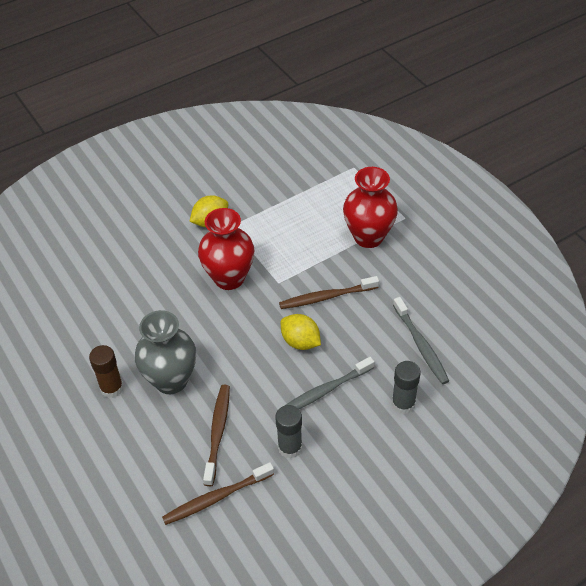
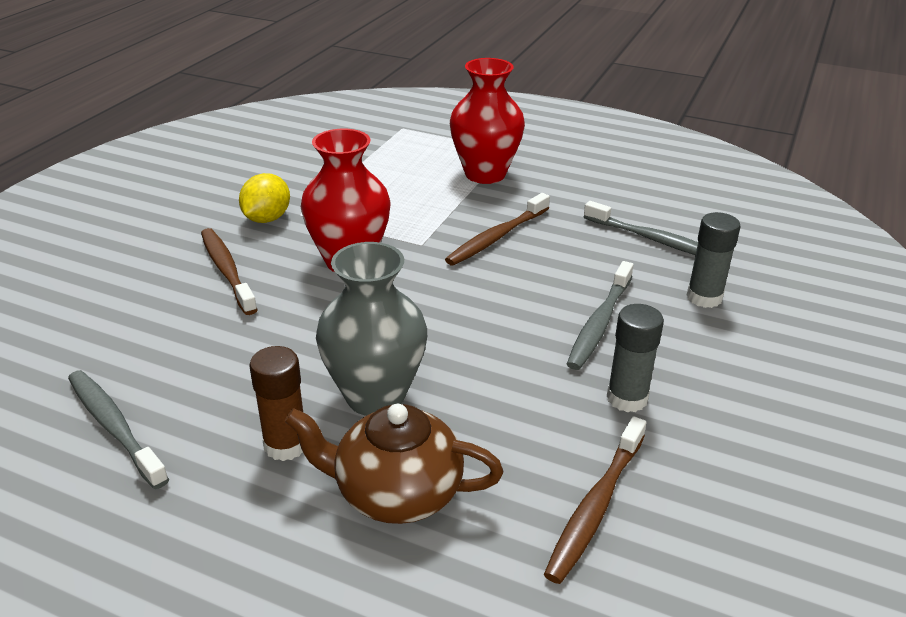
camera: 35 degrees left, 15 degrees down
brown toothbrush [203,385,230,486] -> brown toothbrush moved to [201,228,258,315]
yellow lemon [281,314,321,350] -> none
none -> grey toothbrush [68,370,169,489]
none -> brown teapot [285,404,503,524]

